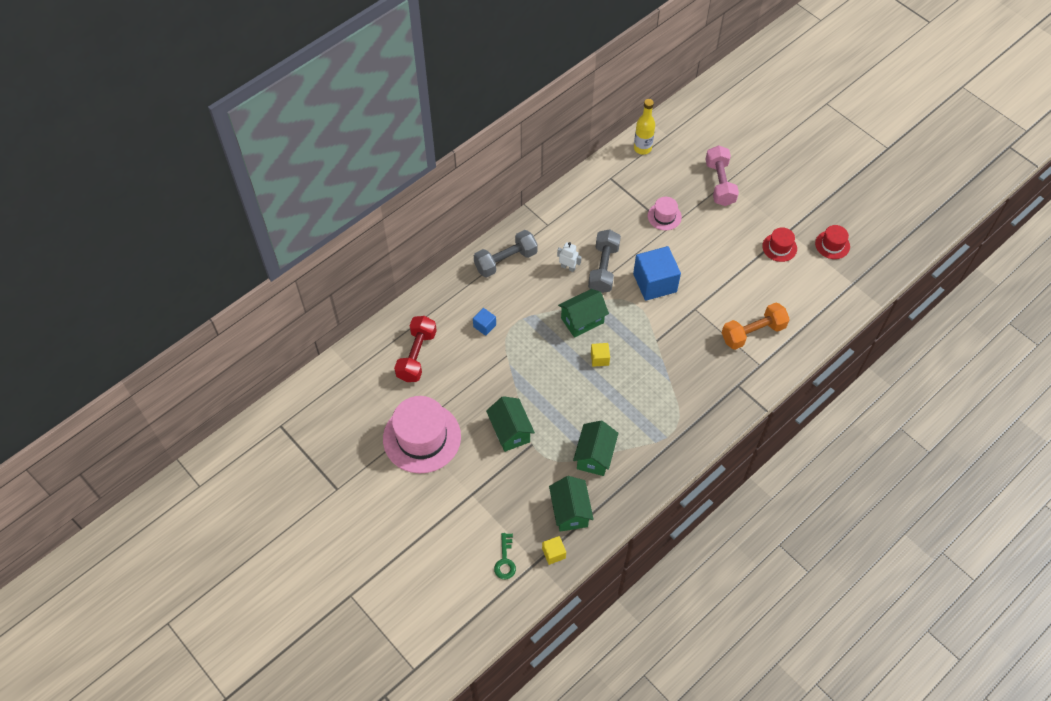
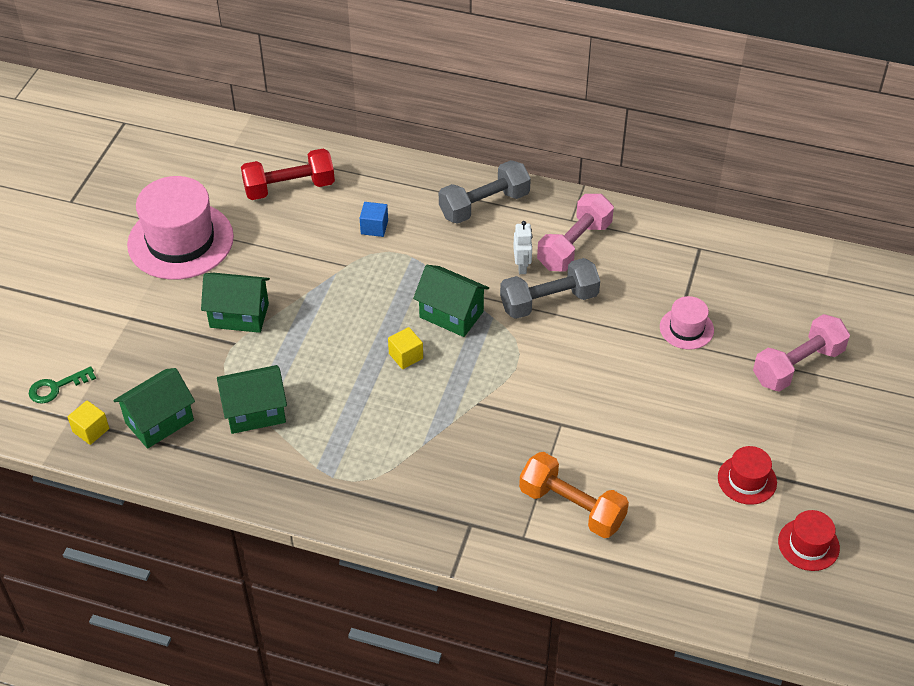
camera: 60 degrees right, 10 degrees down
grey dumbbell [474,230,538,277] -> grey dumbbell turned 60 degrees counterclockwise [439,160,531,224]
green house [486,396,535,452] -> green house turned 60 degrees clockwise [201,273,270,333]
blue cube [633,246,681,301] -> none
yellow bottle [634,99,655,155] -> none
none -> pink dumbbell [537,194,614,271]

